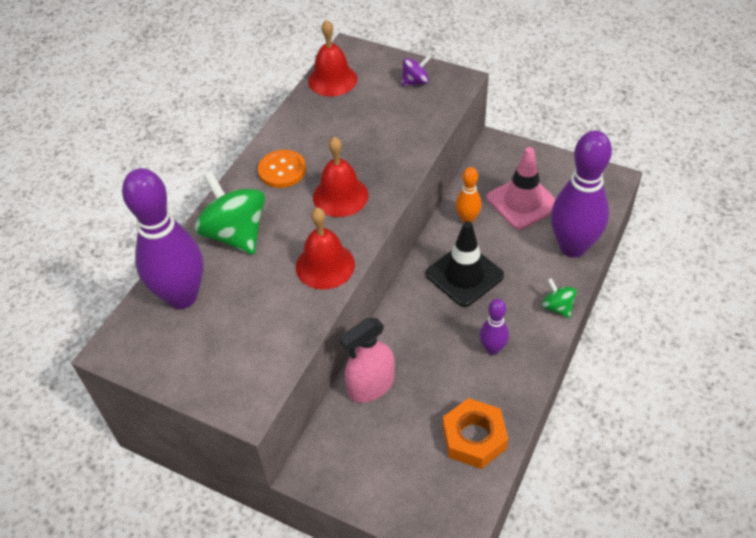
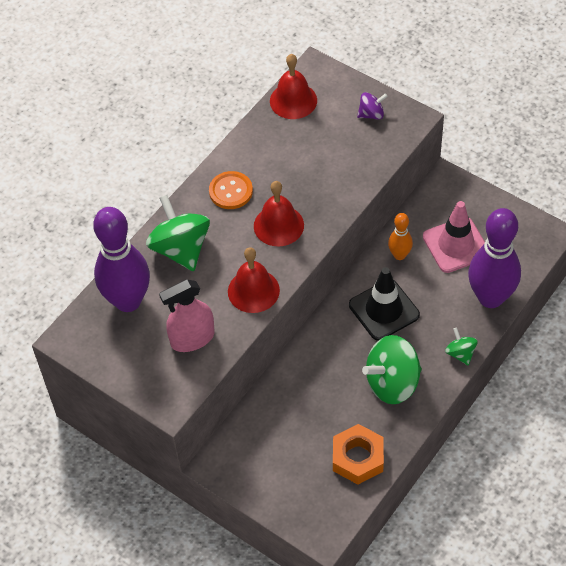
camera: 10 degrees right, 5 degrees up
pink spray bottle [339,318,395,403] -> pink spray bottle moved to [159,280,215,352]
purple bowling pin [480,299,509,355] -> green spinning top [362,335,422,404]

